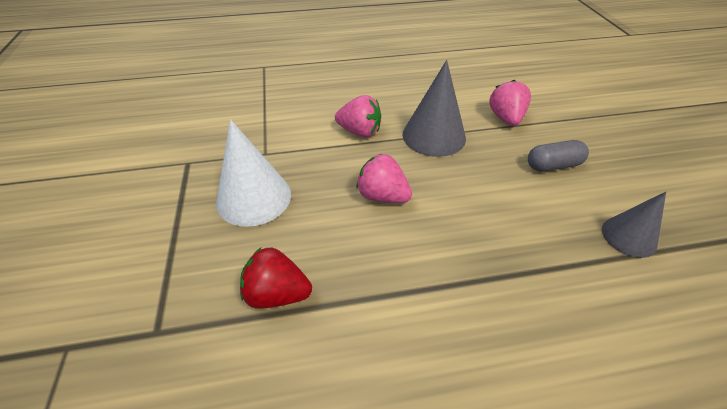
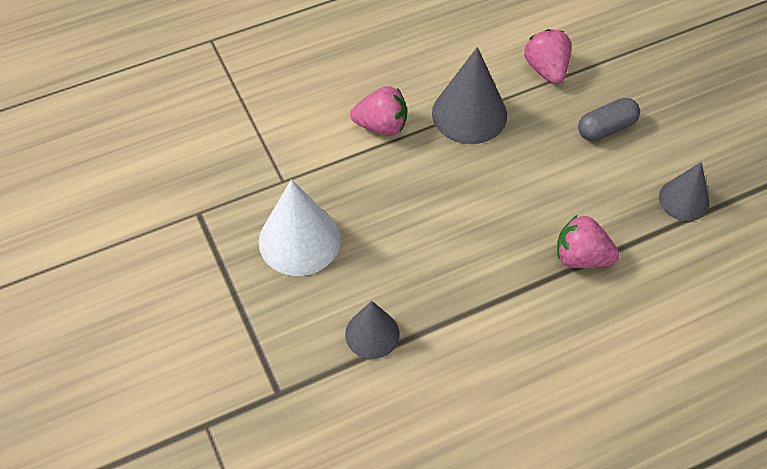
camera: 15 degrees left, 10 degrees up
red strawberry [240,248,312,309] -> grey cone [345,301,400,359]
pink strawberry [356,154,412,203] -> pink strawberry moved to [557,215,619,268]

